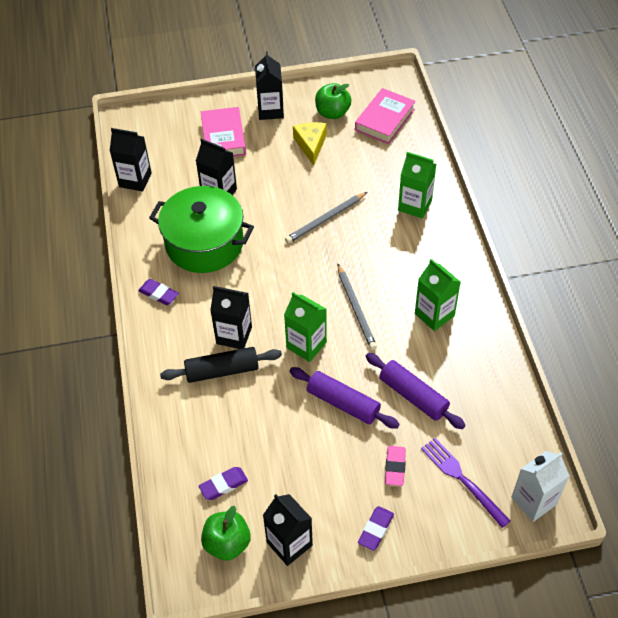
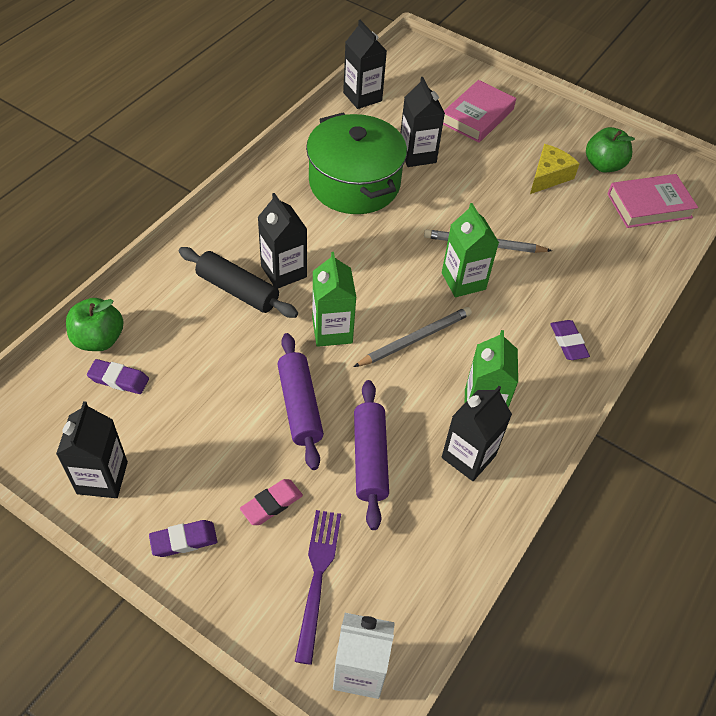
camera: 40 degrees right, 0 degrees up
purple eraser [138,279,179,305] -> purple eraser moved to [550,320,590,360]
green apple [201,506,251,561] -> green apple moved to [66,298,124,351]
black carton [255,51,284,120] -> black carton moved to [442,386,512,481]
grey pencil [337,263,377,350] -> grey pencil turned 150 degrees counterclockwise [354,307,472,367]
green carton [398,152,436,219] -> green carton moved to [442,203,499,297]

